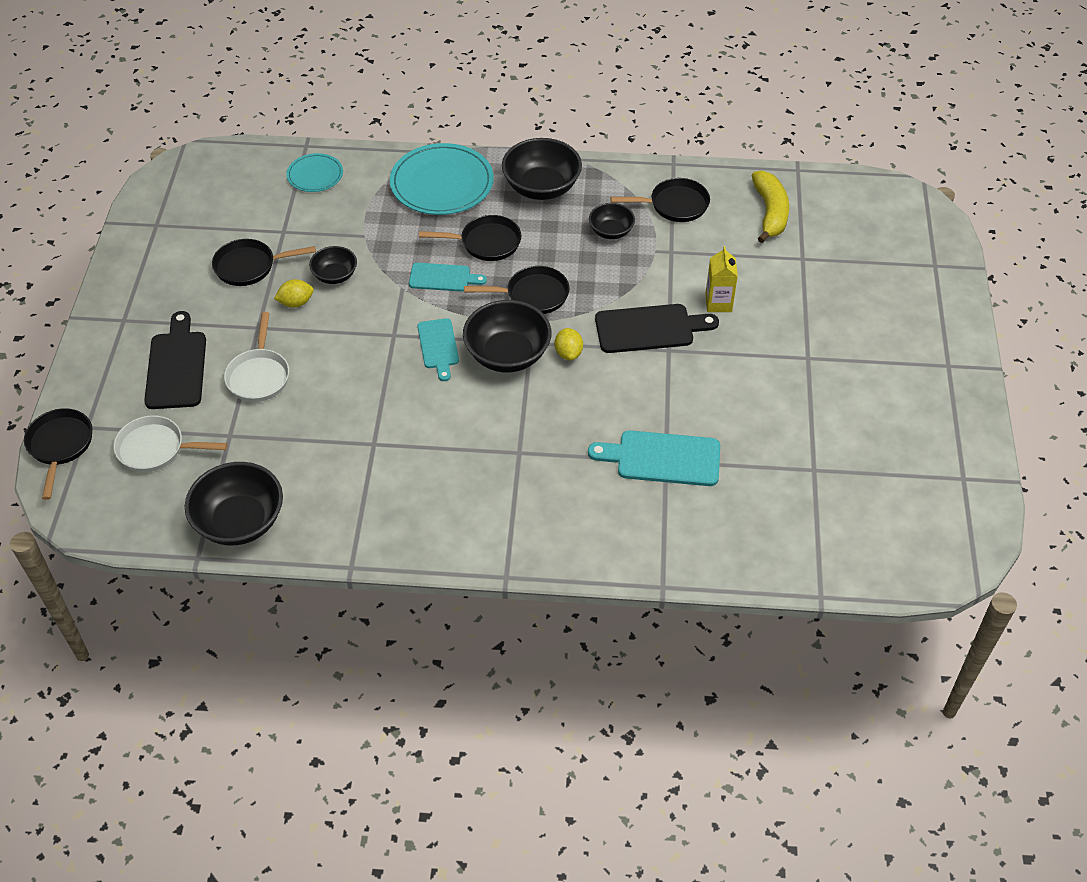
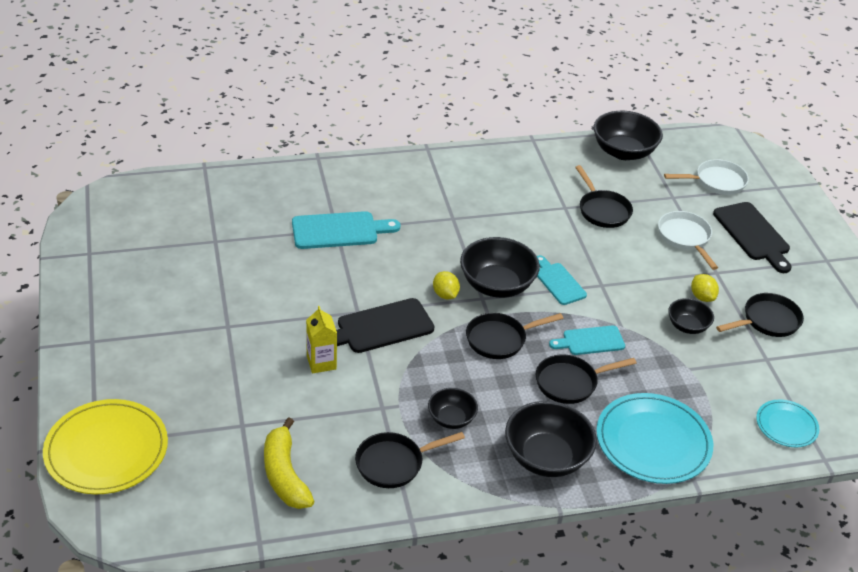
camera: 160 degrees right, 10 degrees down
black pan [24,408,92,500] -> black pan moved to [575,165,633,228]
yellow lemon [274,279,314,308] -> yellow lemon turned 75 degrees counterclockwise [691,274,719,302]
none -> yellow plate [43,399,168,494]

